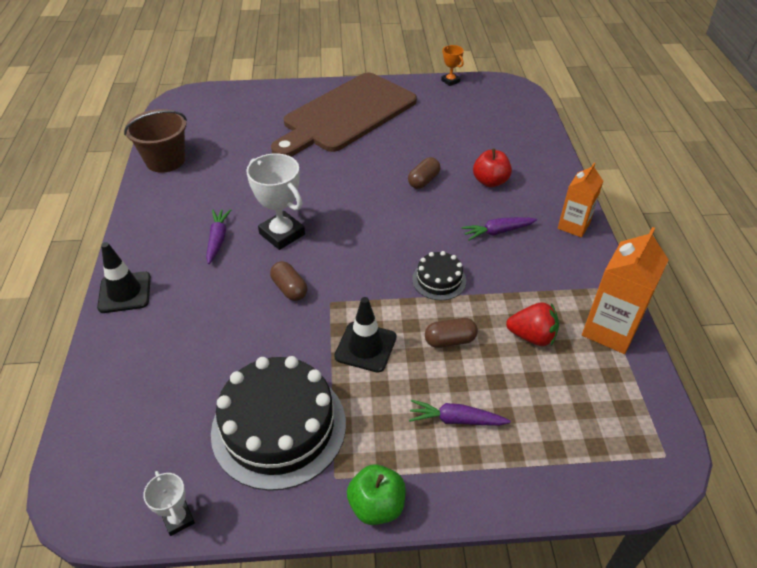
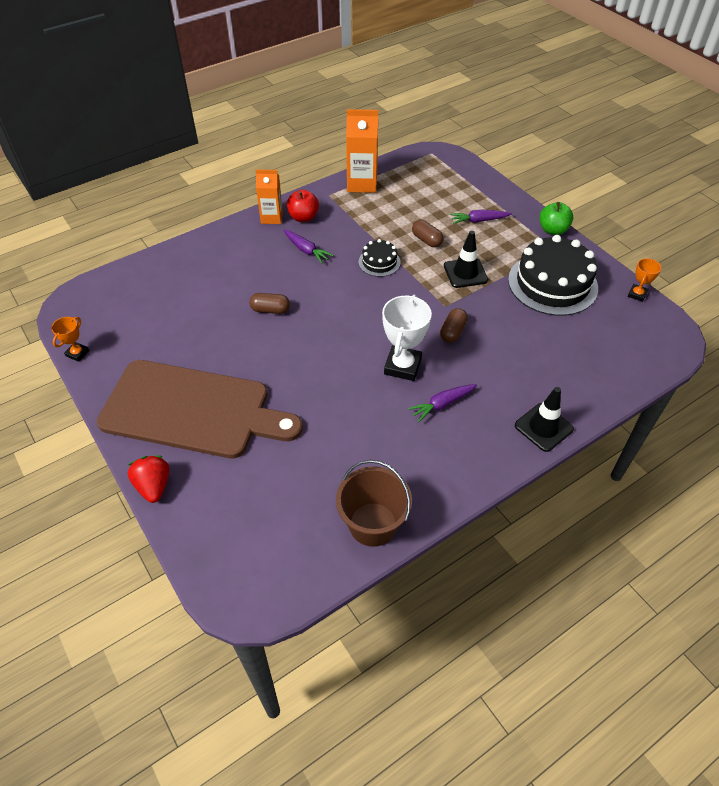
camera: 120 degrees left, 5 degrees up
white trophy [143,471,195,536] -> orange trophy [628,258,661,302]
purple carrot [409,400,511,426] -> purple carrot turned 105 degrees clockwise [450,210,512,224]
red apple [473,148,512,187] -> red apple moved to [287,190,319,222]
red strawberry [506,302,559,346] -> red strawberry moved to [128,456,169,503]

